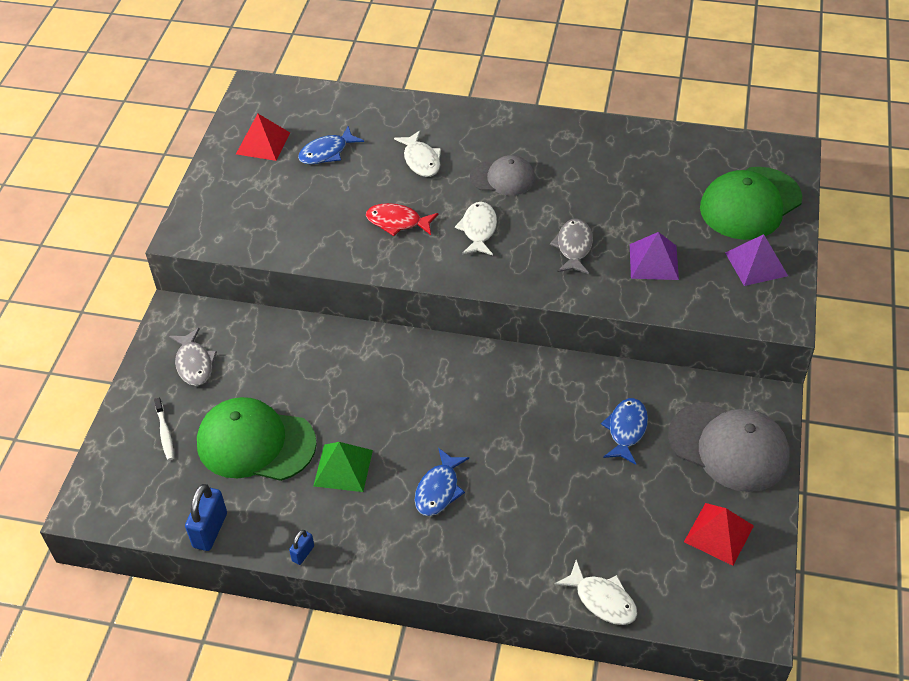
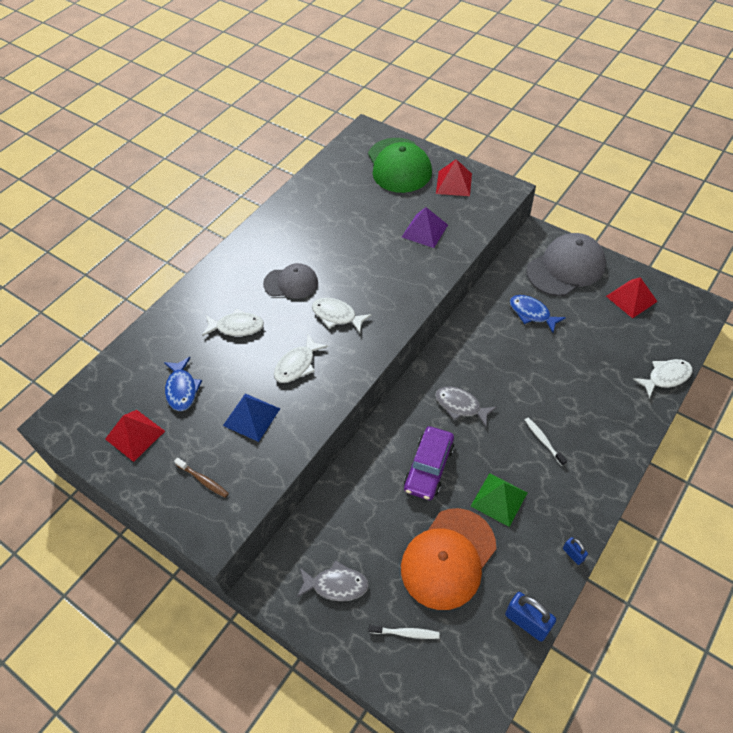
camera: 65 degrees left, 5 degrees up
green cap [197,397,317,481] -> orange cap [401,508,496,610]
red fish [366,203,438,236] -> white fish [274,335,328,383]
blue fish [415,448,469,516] -> white toothbrush [525,417,567,466]
grey cap [470,155,535,195] -> grey cap turned 60 degrees clockwise [263,263,318,299]
grey fish [550,219,593,274] -> grey fish moved to [435,387,497,426]
purple pyramid [725,234,788,286] -> red pyramid [436,159,472,196]
none -> brown toothbrush [174,458,229,498]
none -> blue pyramid [223,393,280,442]
none -> purple car [404,426,454,500]

